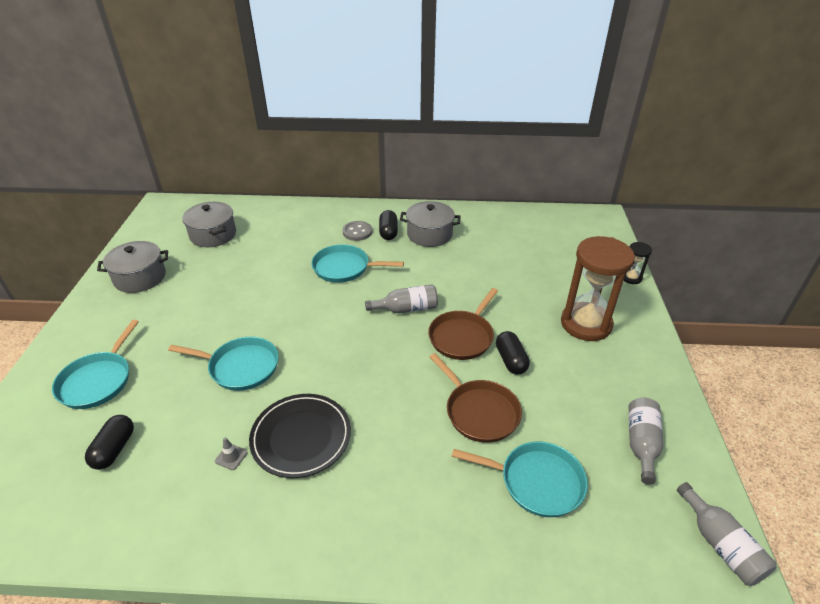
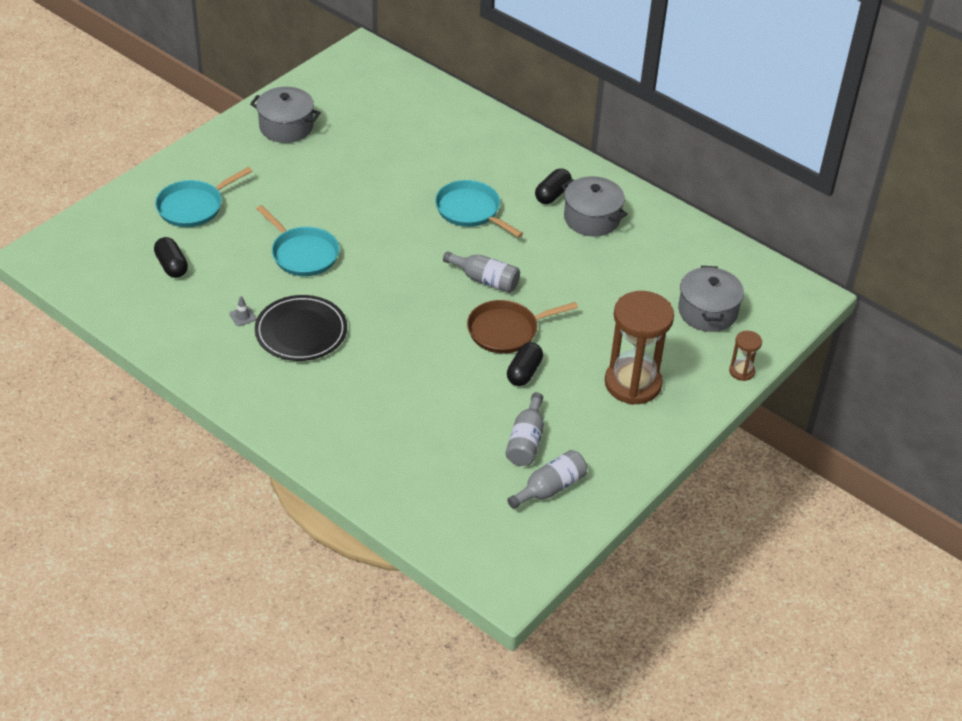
camera: 35 degrees right, 5 degrees up
black capsule [85,415,134,470] -> black capsule turned 75 degrees counterclockwise [154,237,188,278]
grey pot [182,202,236,247] -> grey pot moved to [678,266,744,332]
grey button [343,221,372,241] -> none
brown pan [430,353,522,443] -> none
turquoise pan [452,442,588,517] -> none
black hourglass [623,242,652,284] -> brown hourglass [729,331,762,381]
grey bottle [677,482,776,586] -> grey bottle moved to [506,392,544,466]

